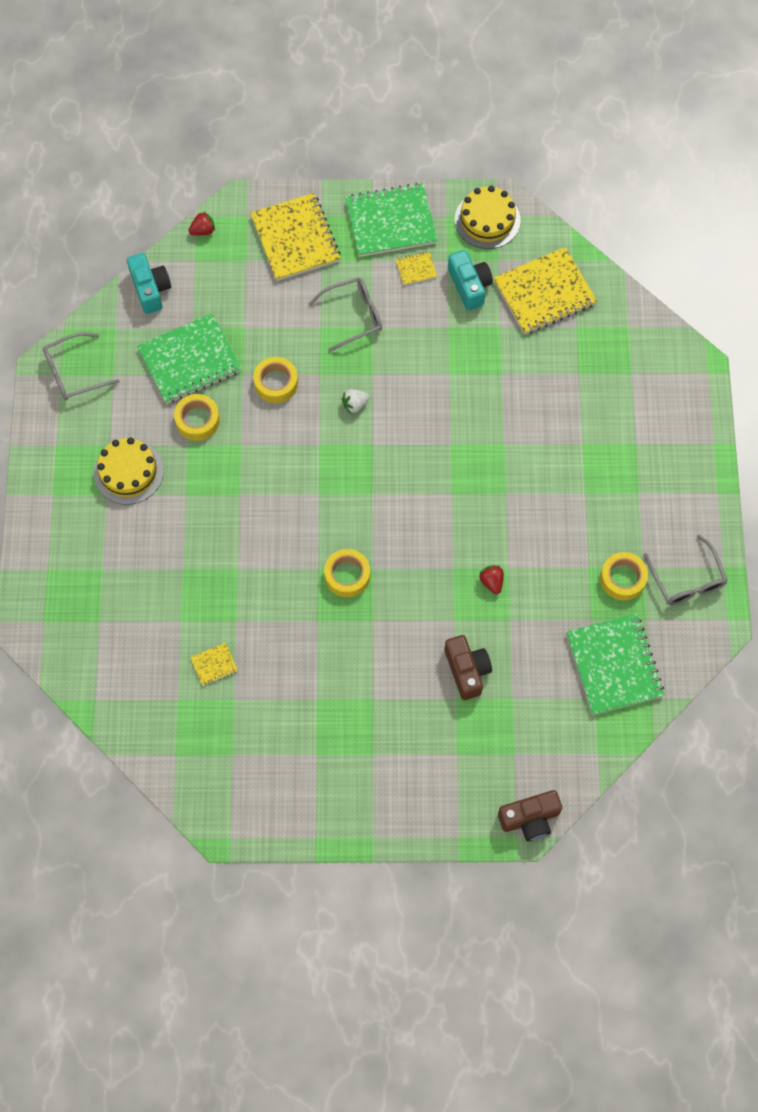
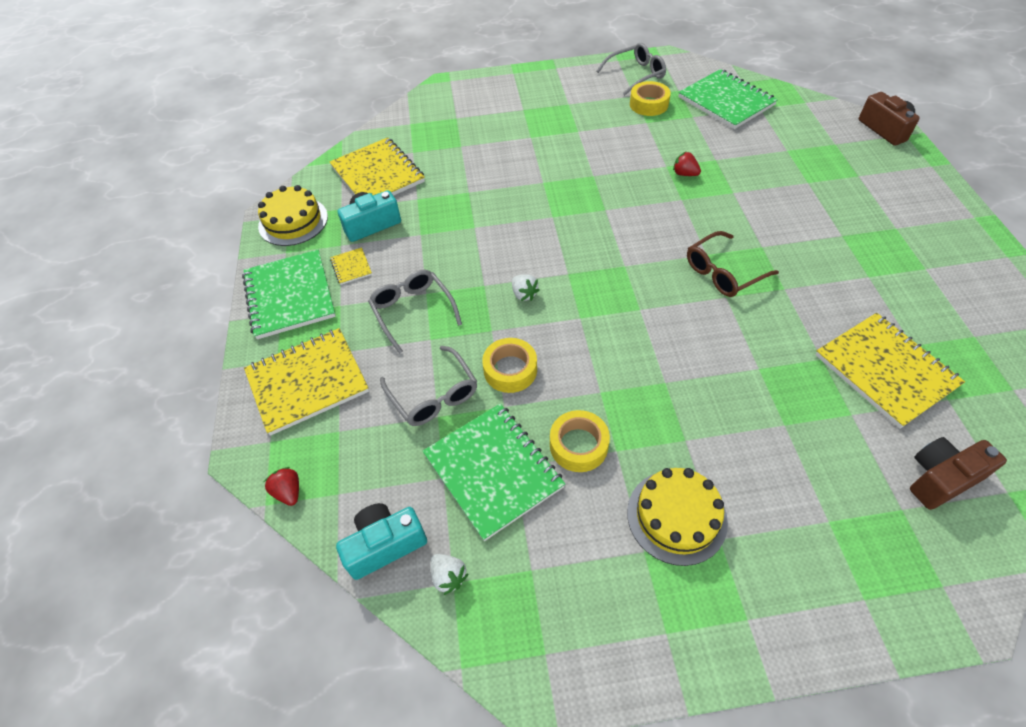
camera: 95 degrees left, 15 degrees down
grey glasses [43,332,120,400] -> grey glasses moved to [380,346,477,426]
yellow notebook [190,643,238,686] -> yellow notebook [815,313,965,429], size x2.29
yellow tape [324,549,370,597] -> brown glasses [687,231,779,297]
brown camera [444,635,492,700] -> brown camera moved to [910,437,1007,510]
red strawberry [479,565,504,594] -> red strawberry turned 60 degrees clockwise [673,152,701,176]
green notebook [566,613,664,715] -> green notebook turned 75 degrees clockwise [678,69,778,129]
none -> white strawberry [430,554,468,595]

